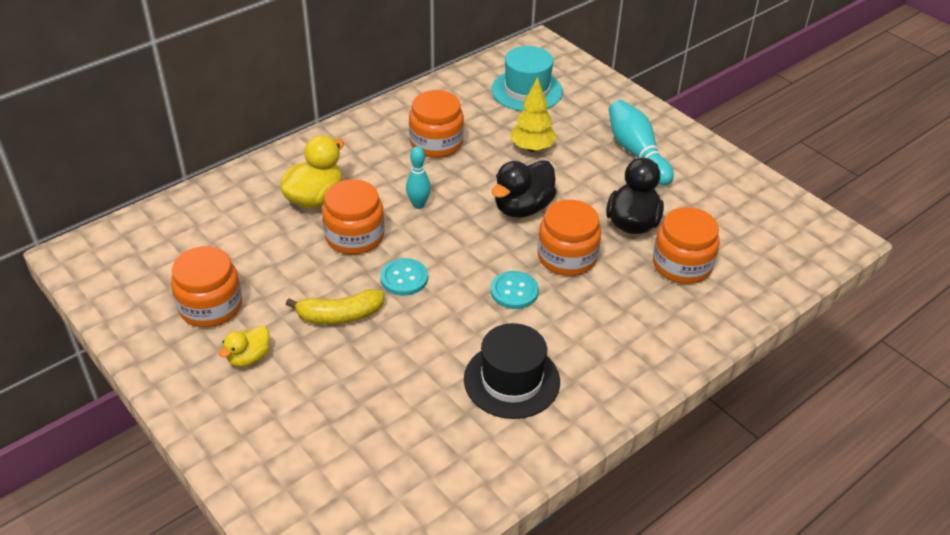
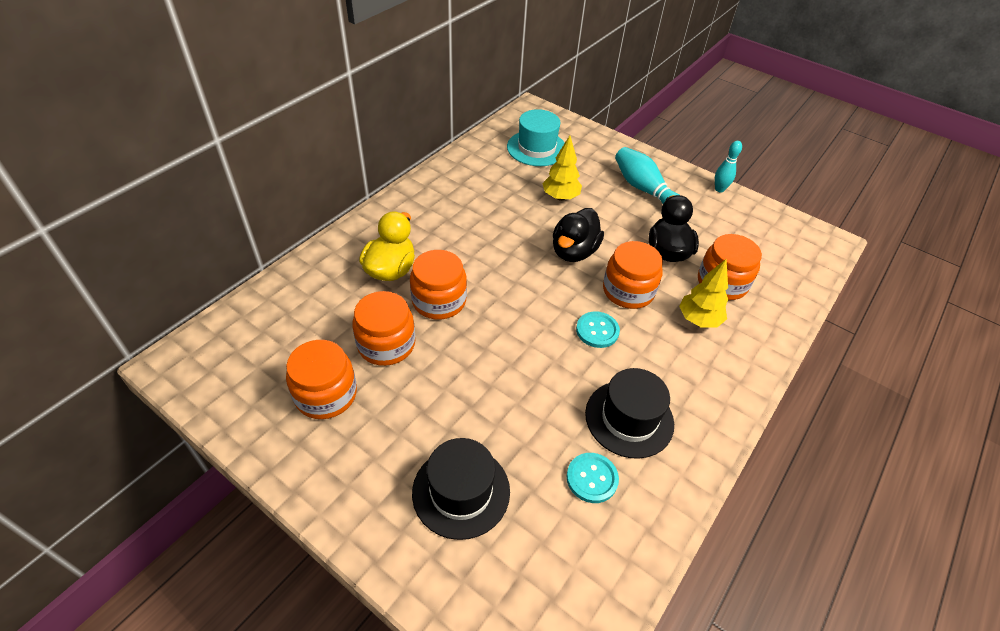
camera: 15 degrees left, 5 degrees up
yellow duck [219,326,269,367] -> none
yellow banana [286,289,384,324] -> none
turquoise button [380,258,428,296] -> turquoise button moved to [567,453,619,503]
turquoise bowling pin [406,146,431,209] -> turquoise bowling pin moved to [715,141,742,192]
orange jar [409,90,464,158] -> orange jar moved to [352,291,415,366]
none -> black hat [412,438,510,540]
none -> yellow tree [679,259,728,327]

